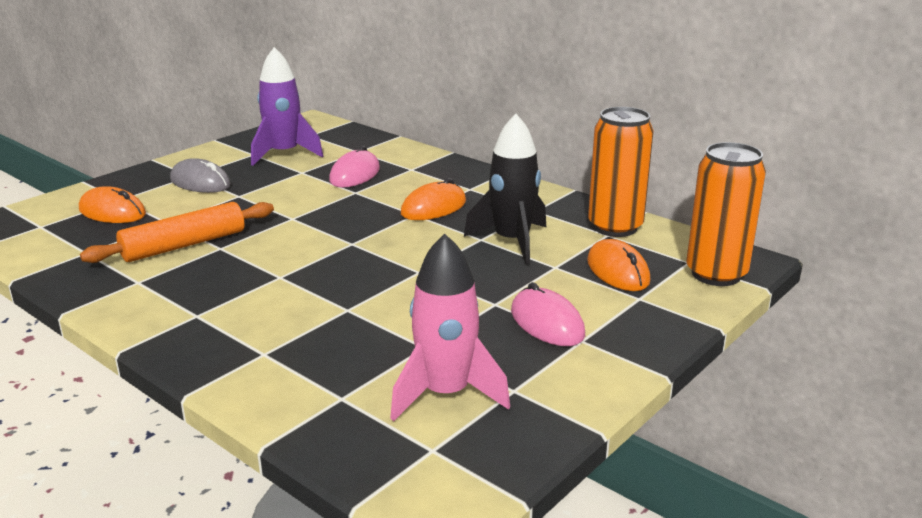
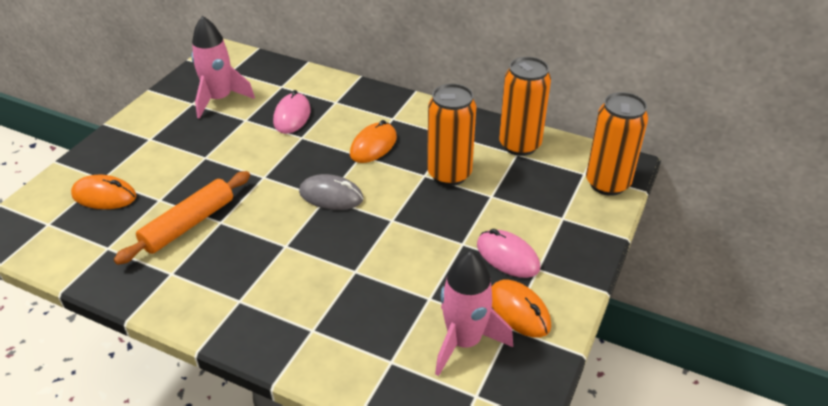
camera: 15 degrees left, 15 degrees up
grey mouse [170,158,231,193] -> grey mouse moved to [299,174,364,210]
purple rocket [251,47,323,166] -> pink rocket [191,16,255,119]
black rocket [464,114,546,265] -> orange can [427,84,476,186]
orange mouse [587,239,650,291] -> orange mouse moved to [491,280,551,337]

